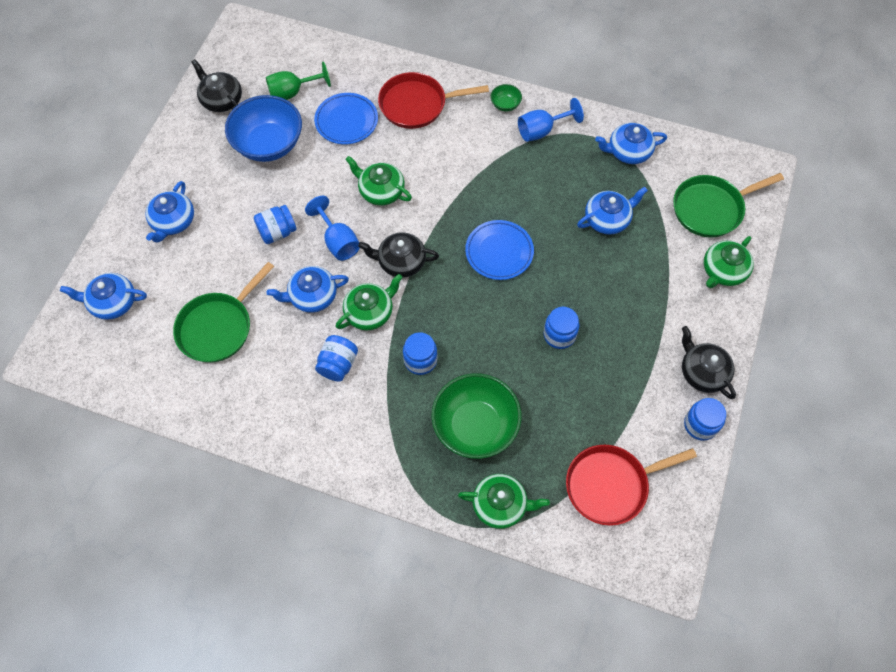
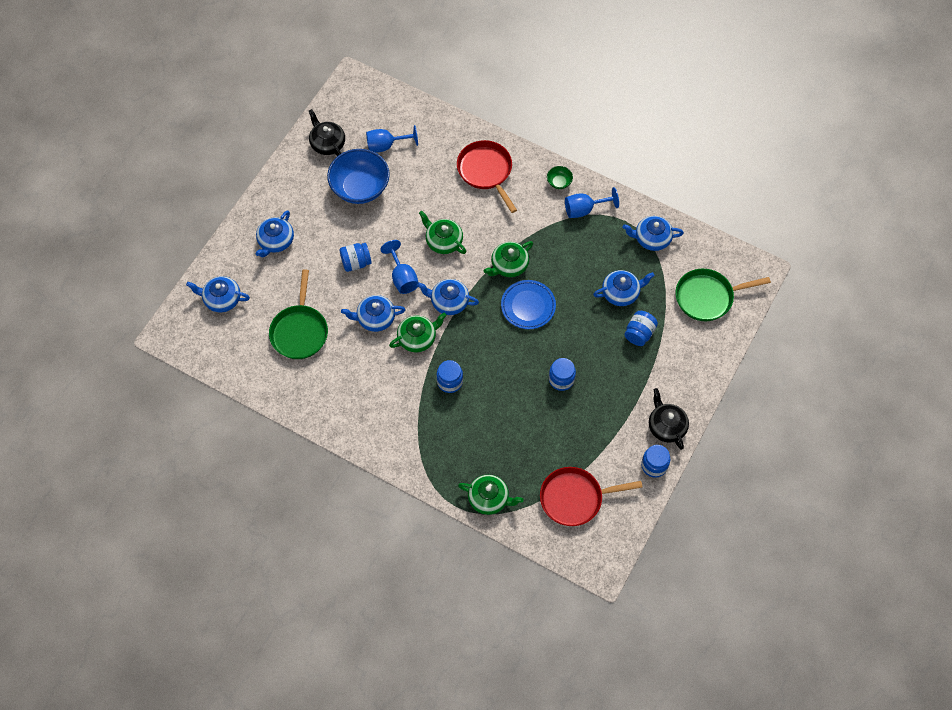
camera: 10 degrees right, 0 degrees up
green pan [173,262,274,363] -> green pan turned 45 degrees counterclockwise [269,269,328,359]
green goblet [266,62,331,100] -> blue goblet [366,125,418,153]
blue plate [314,93,378,144] -> none
blue jar [315,335,358,382] -> blue jar moved to [624,311,658,346]
black teapot [358,232,439,278] -> blue teapot [417,279,479,315]
red pan [378,72,489,129] -> red pan turned 60 degrees clockwise [457,140,517,213]
green bowl [431,373,522,459] -> none
green teapot [704,236,754,288] -> green teapot moved to [484,241,533,277]

